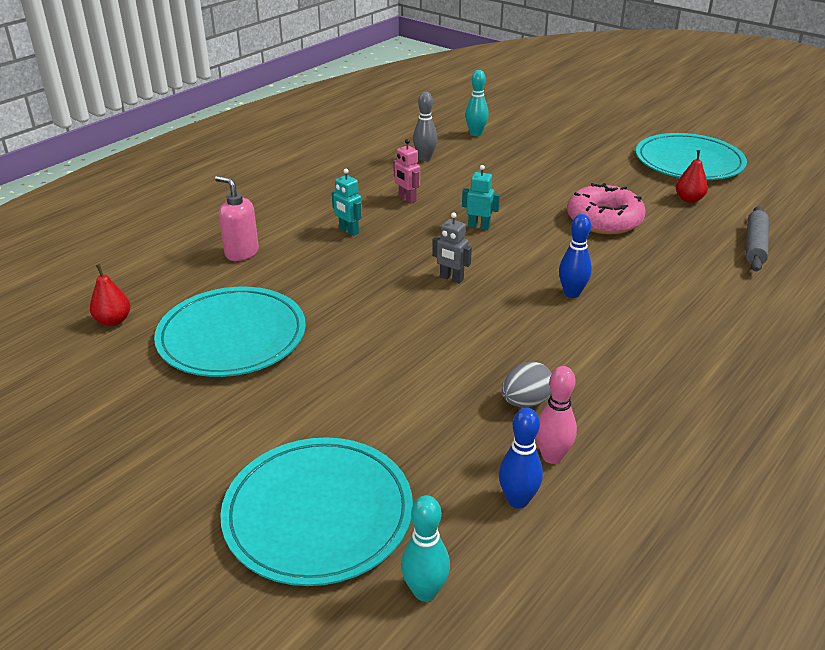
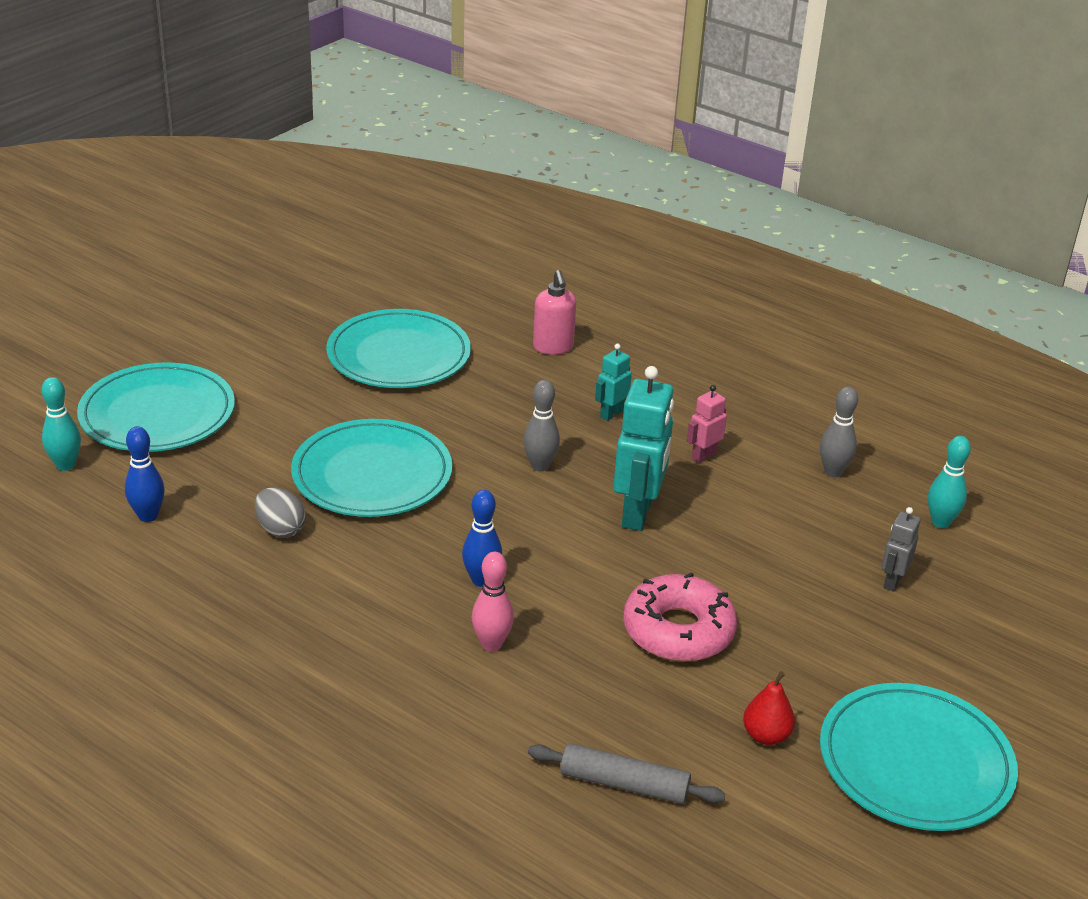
camera: 85 degrees right, 0 degrees up
red pear [90,264,131,326] -> none
pink soap dispenser [215,176,259,261] -> pink soap dispenser turned 135 degrees clockwise [533,270,576,355]
grey robot [432,213,472,284] -> grey robot moved to [882,507,920,592]
turquoise robot [462,165,500,230] -> turquoise robot [613,366,674,531], size x1.94
pink bowling pin [536,366,577,464] -> pink bowling pin moved to [472,552,514,651]
none -> turquoise plate [291,419,452,517]
none -> grey bowling pin [523,380,560,471]

